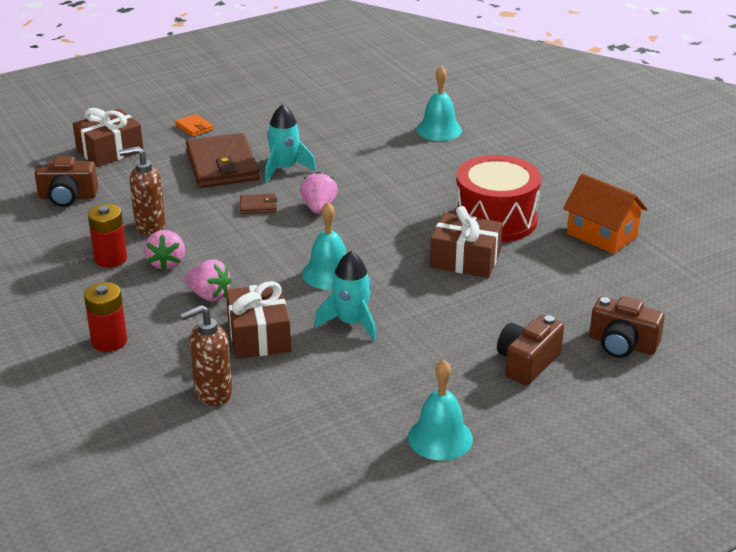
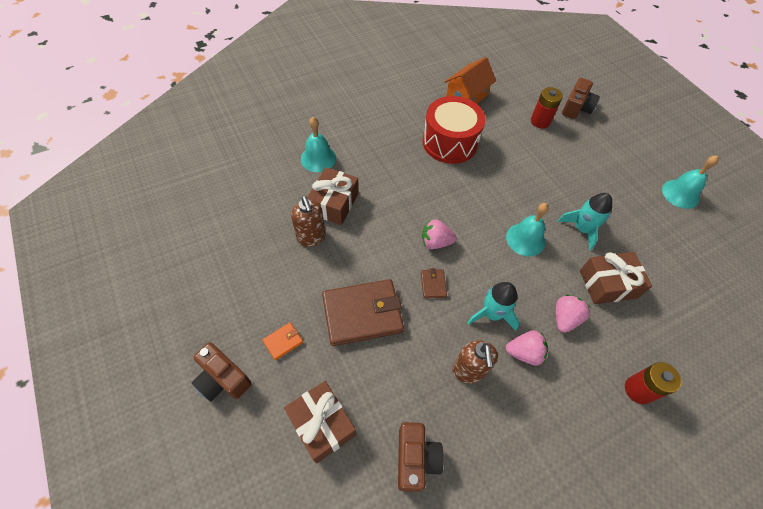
camera: 90 degrees left, 25 degrees up
red battery [88,204,127,268] -> red battery moved to [531,87,563,128]
brown soap dispenser [180,305,233,406] -> brown soap dispenser moved to [291,196,326,247]
turquoise rocket [265,104,316,182] -> turquoise rocket moved to [467,282,520,331]
brown gift [430,206,503,278] -> brown gift moved to [307,167,359,225]
brown camera [497,315,564,385] -> brown camera moved to [192,342,252,401]

